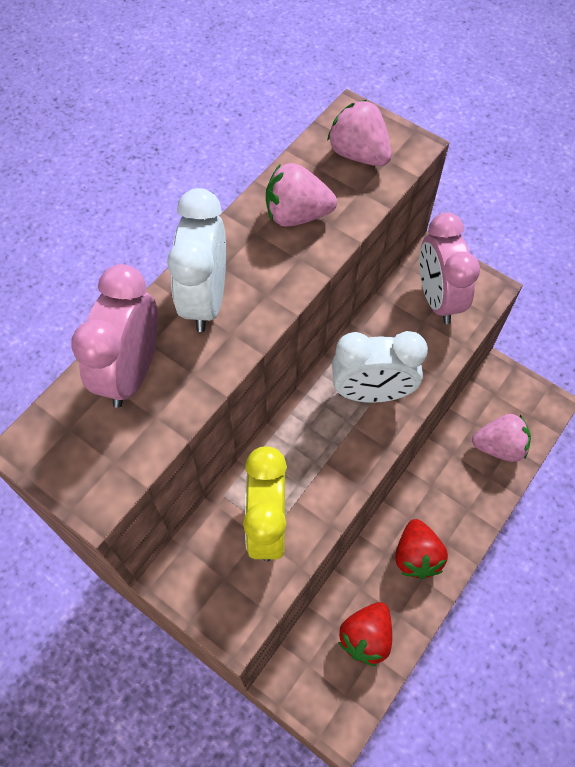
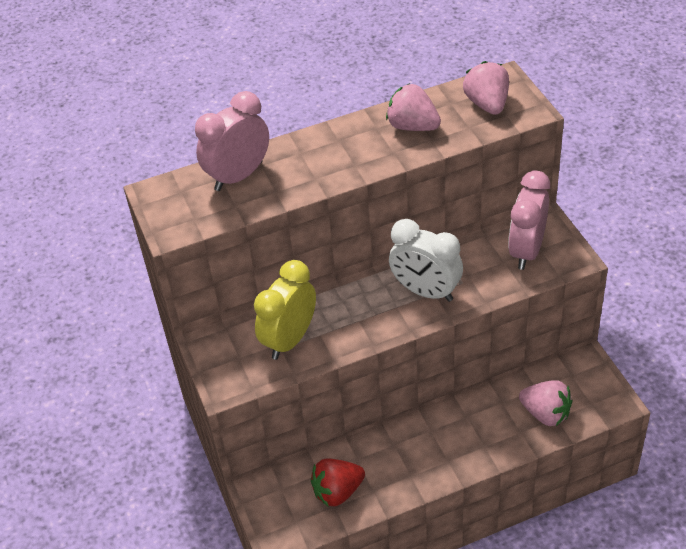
camera: 35 degrees right, 15 degrees down
white clock [167,188,226,332] -> none
red strawberry [395,519,448,579] -> none

